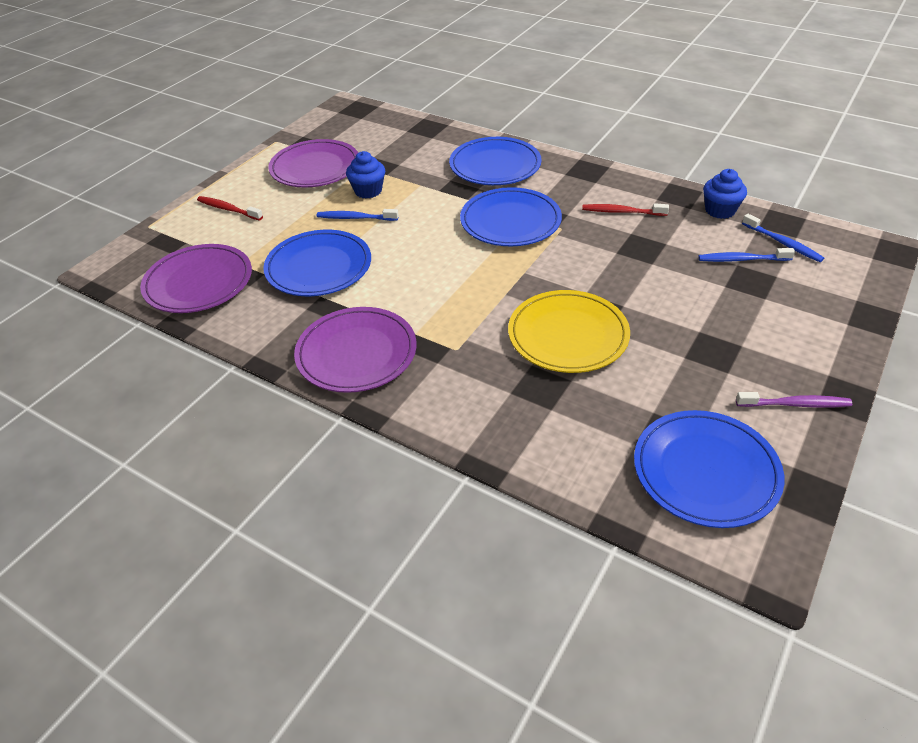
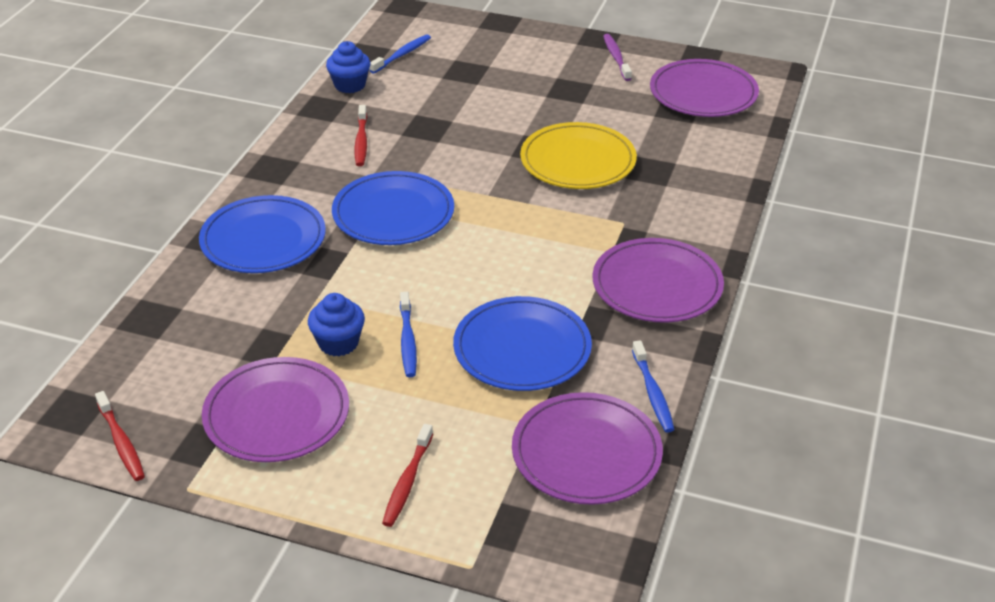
camera: 105 degrees left, 5 degrees down
blue plate [634,410,784,528] -> purple plate [650,59,759,117]
blue toothbrush [698,248,795,262] -> blue toothbrush moved to [632,340,675,433]
none -> red toothbrush [95,391,145,481]

